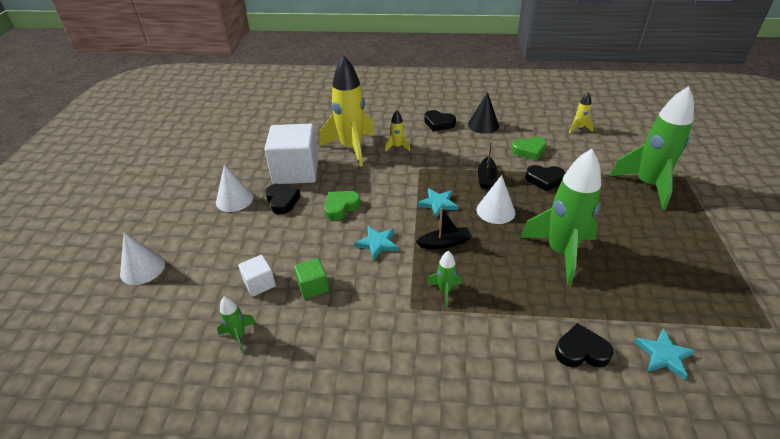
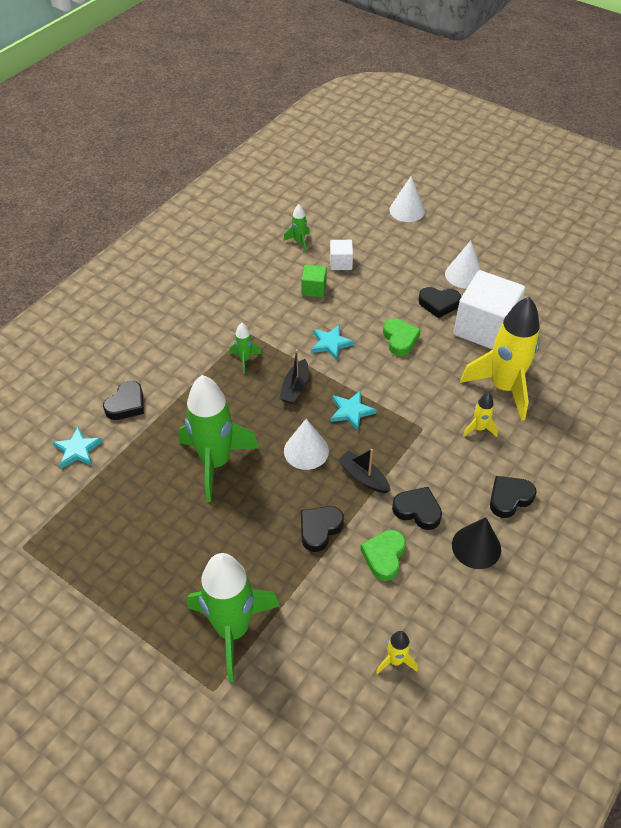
camera: 120 degrees right, 10 degrees up
none -> black heart [392,487,442,530]

